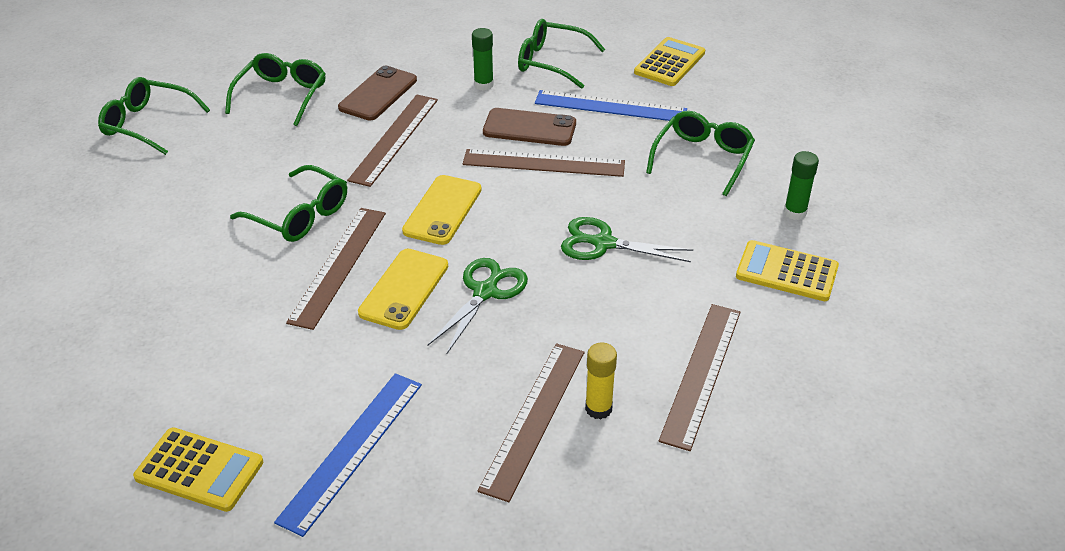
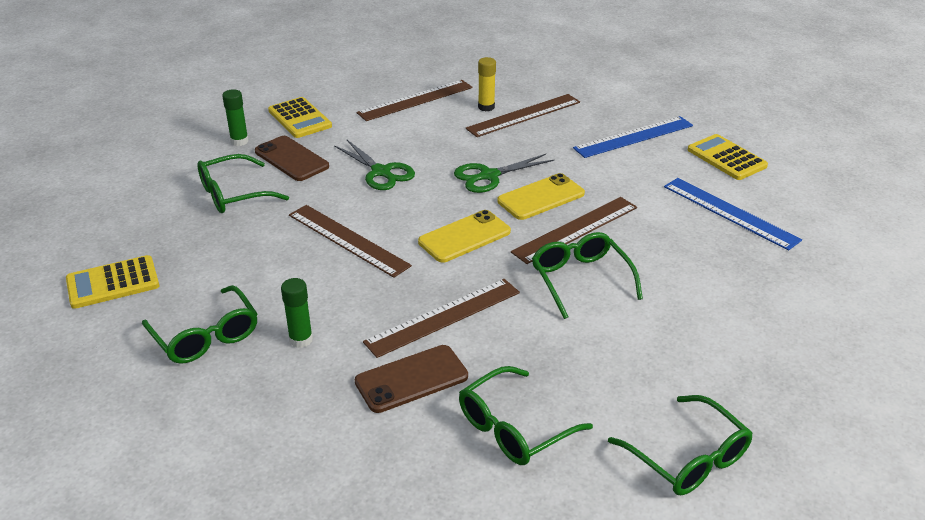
camera: 145 degrees left, 5 degrees down
brown phone [483,108,576,146] -> brown phone moved to [255,136,329,181]
blue ruler [535,90,687,121] -> blue ruler moved to [664,178,802,251]

